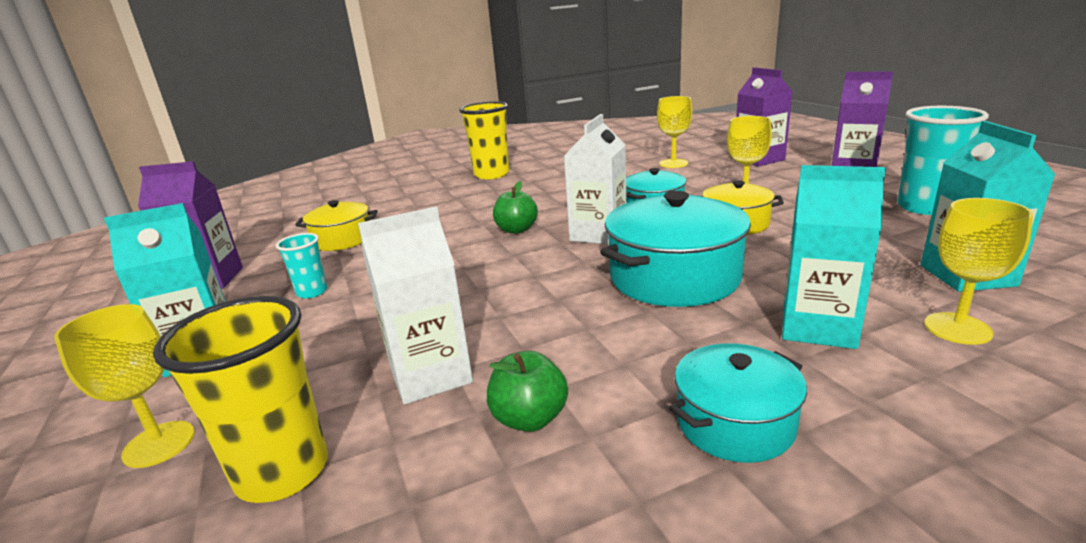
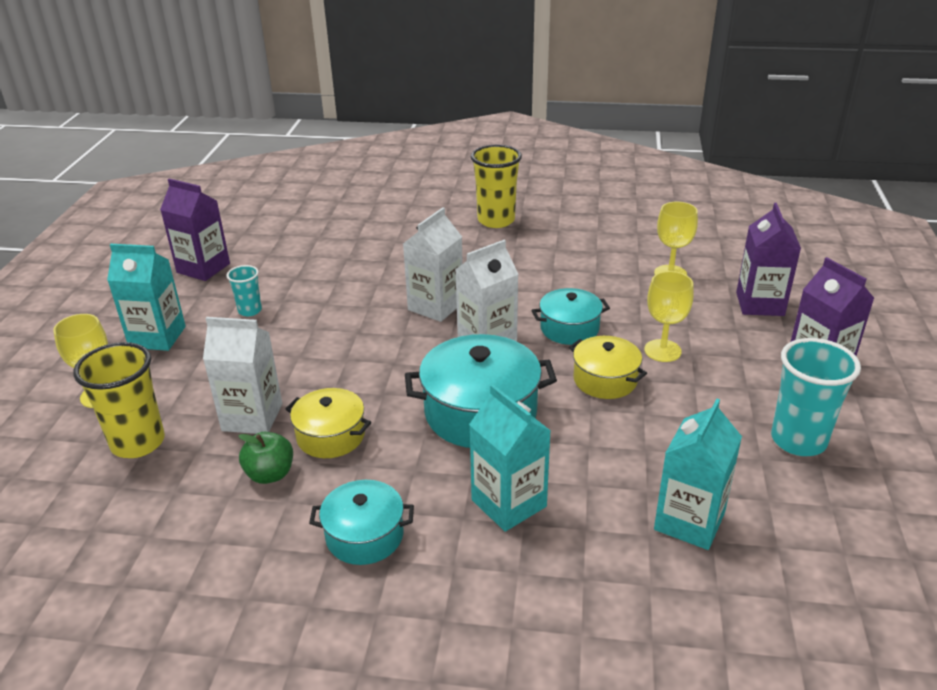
camera: 30 degrees right, 10 degrees up
yellow pot [295,200,378,251] -> yellow pot moved to [286,388,371,458]
green apple [493,181,538,234] -> white carton [403,207,463,322]
yellow goblet [924,198,1033,345] -> none

